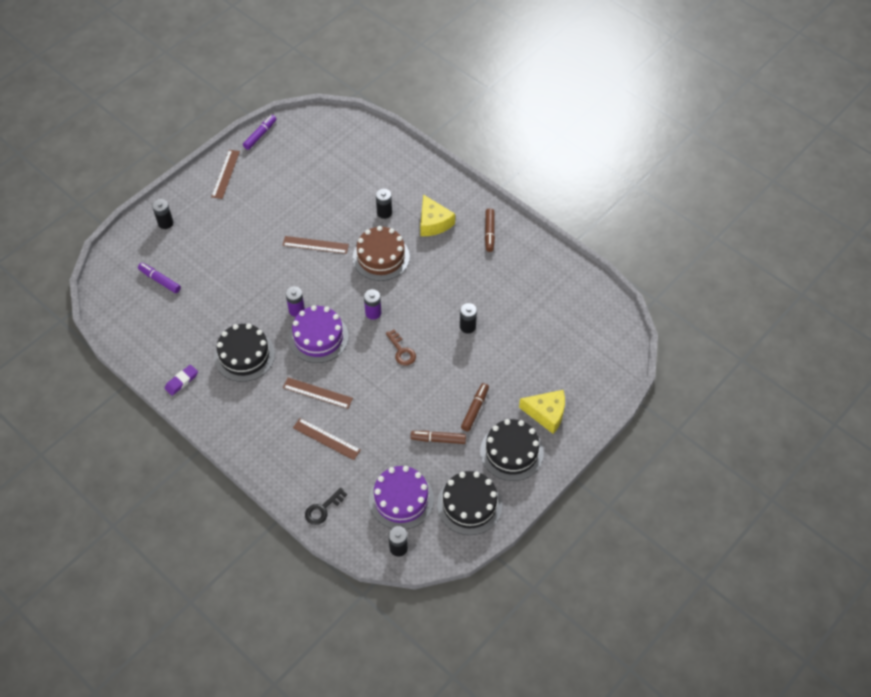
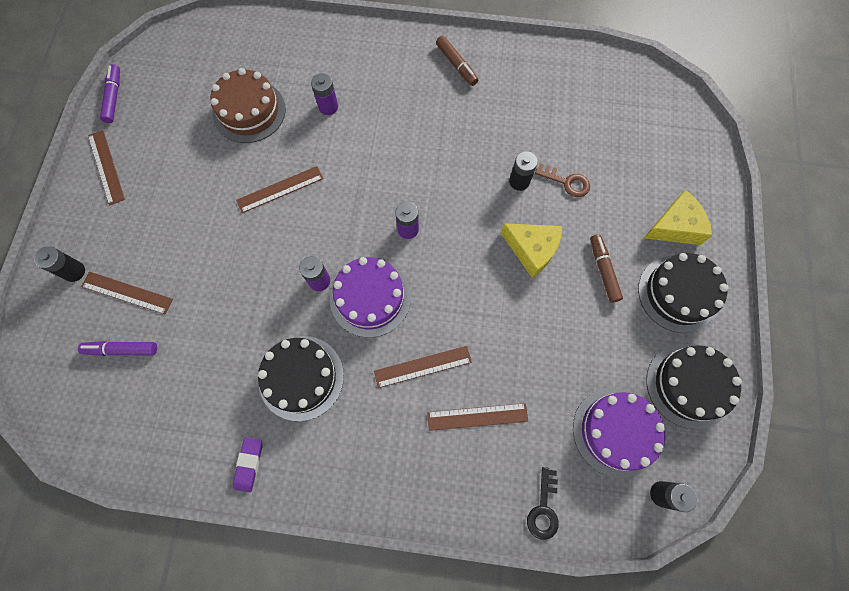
camera: 35 degrees left, 15 degrees up
brown cake [353,226,410,281] -> brown cake moved to [210,68,286,143]
black battery [376,189,392,219] -> purple battery [311,73,338,115]
brown key [386,329,416,366] -> brown key moved to [535,164,590,197]
brown marker [411,431,466,444] -> none
yellow cheese [420,194,455,236] -> yellow cheese moved to [501,223,562,278]
none -> brown ruler [81,272,173,314]

